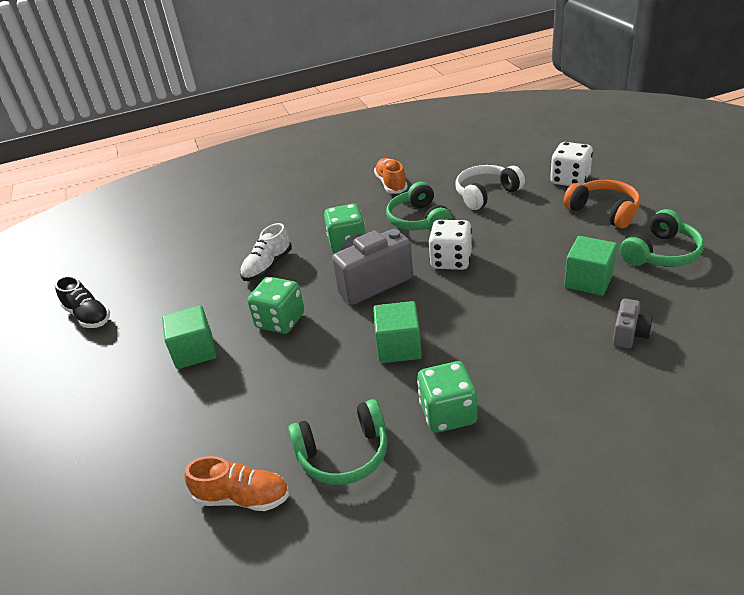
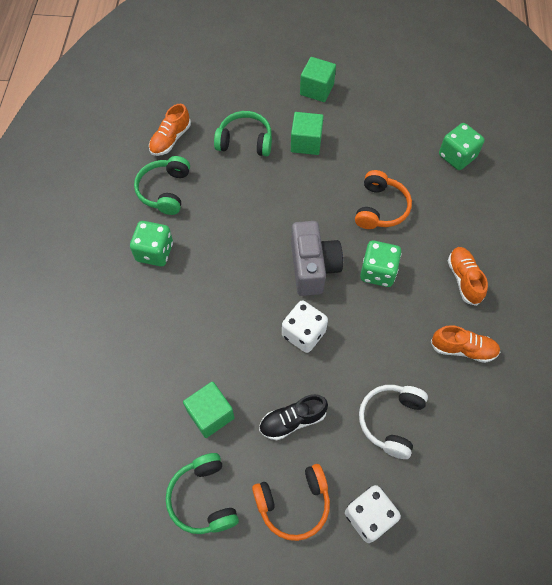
camera: 110 degrees right, 25 degrees up
black shoe [55,276,110,328] -> black shoe moved to [259,394,328,440]
white shoe [240,223,292,281] -> orange headphones [355,170,412,229]
green dice [247,277,304,334] -> green dice moved to [439,123,485,170]
green cube [373,301,422,363] -> green cube moved to [300,57,336,102]
green headphones [386,182,452,231] -> green headphones moved to [214,111,272,156]
white headphones [455,165,525,210] -> white headphones turned 150 degrees counterclockwise [359,385,428,459]
grey camera [613,298,653,348] -> none
none -> orange shoe [448,247,488,306]

